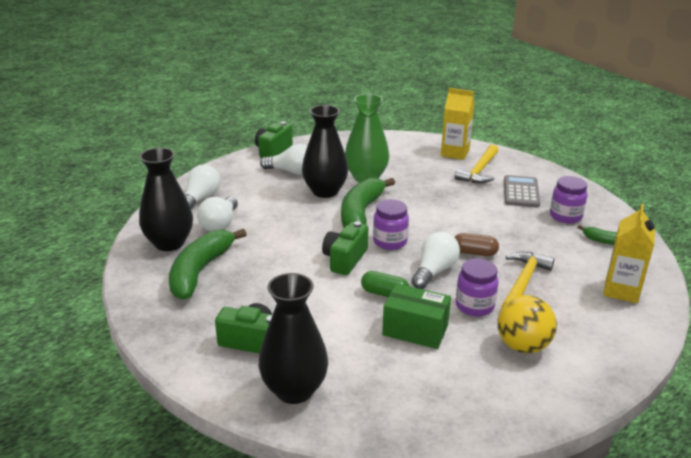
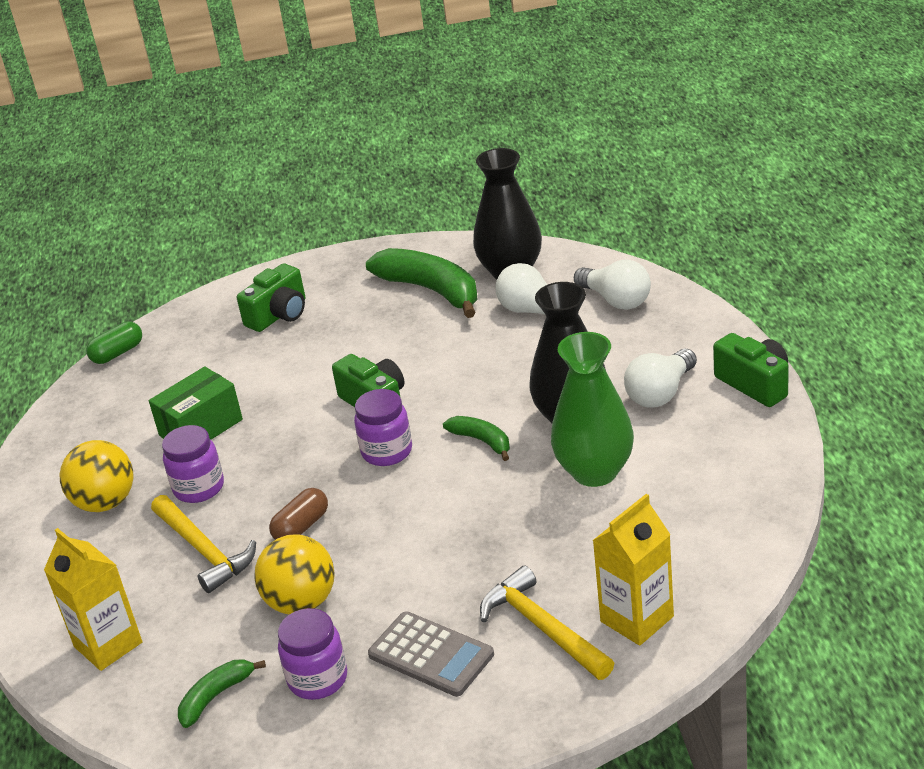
camera: 120 degrees right, 5 degrees up
black vase [259,273,328,404] -> none
green banana [341,178,395,228] -> green banana [443,416,510,461], size x0.51
green capsule [361,271,409,297] -> green capsule moved to [86,321,142,364]
white light bulb [411,232,460,289] -> none
none -> yellow ball [254,534,335,615]

